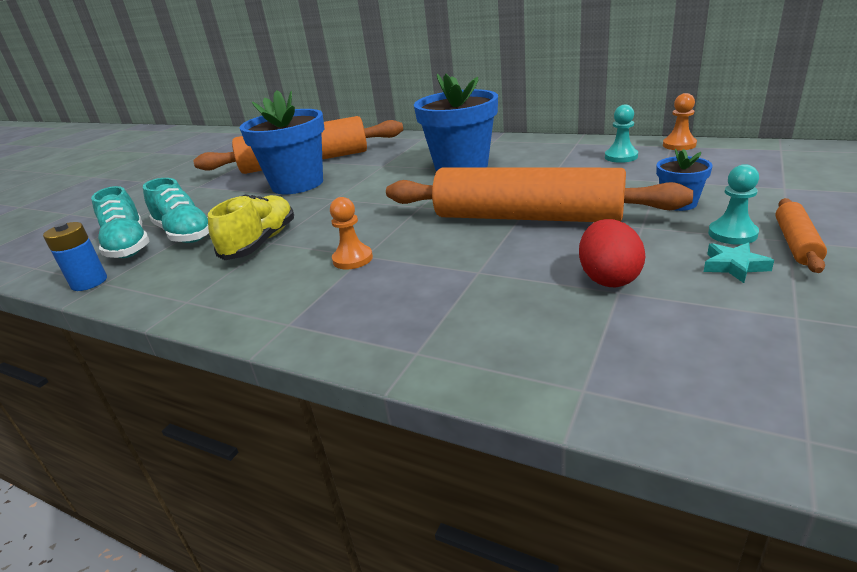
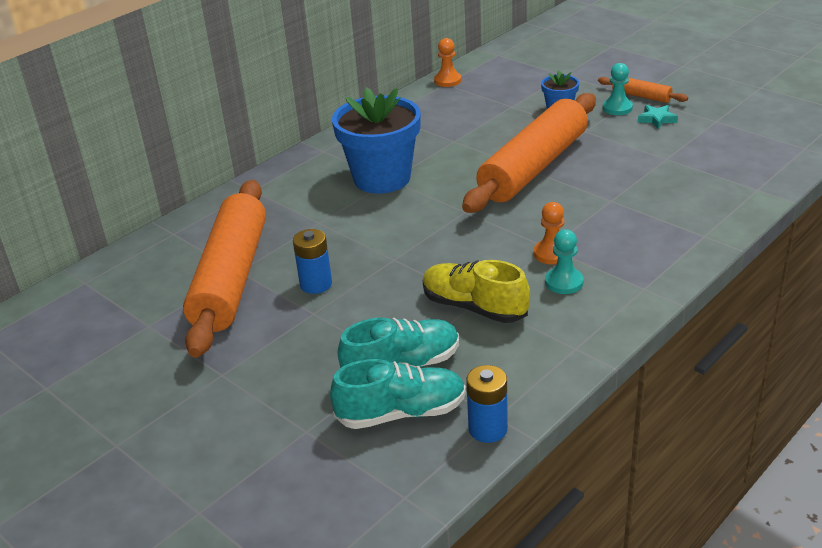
camera: 75 degrees left, 5 degrees up
blue flower pot [239,90,324,194] -> blue battery [293,229,332,294]
red egg [579,219,646,287] -> none
turquoise pawn [605,105,638,163] -> turquoise pawn moved to [545,229,584,294]

